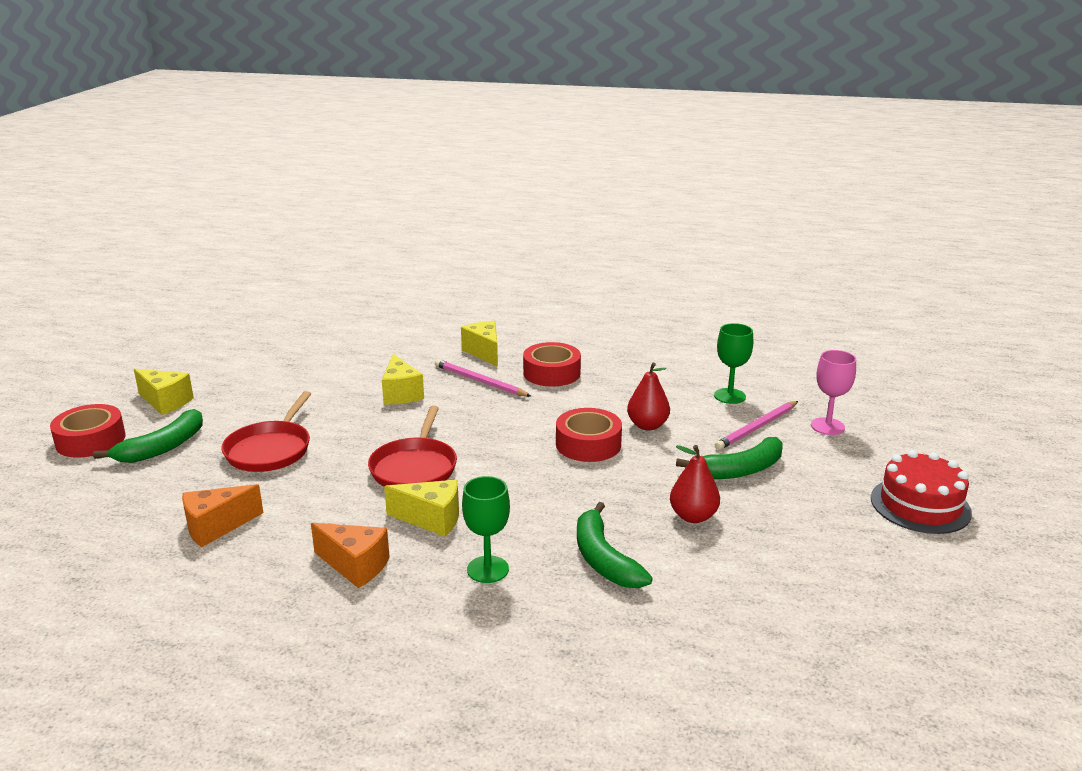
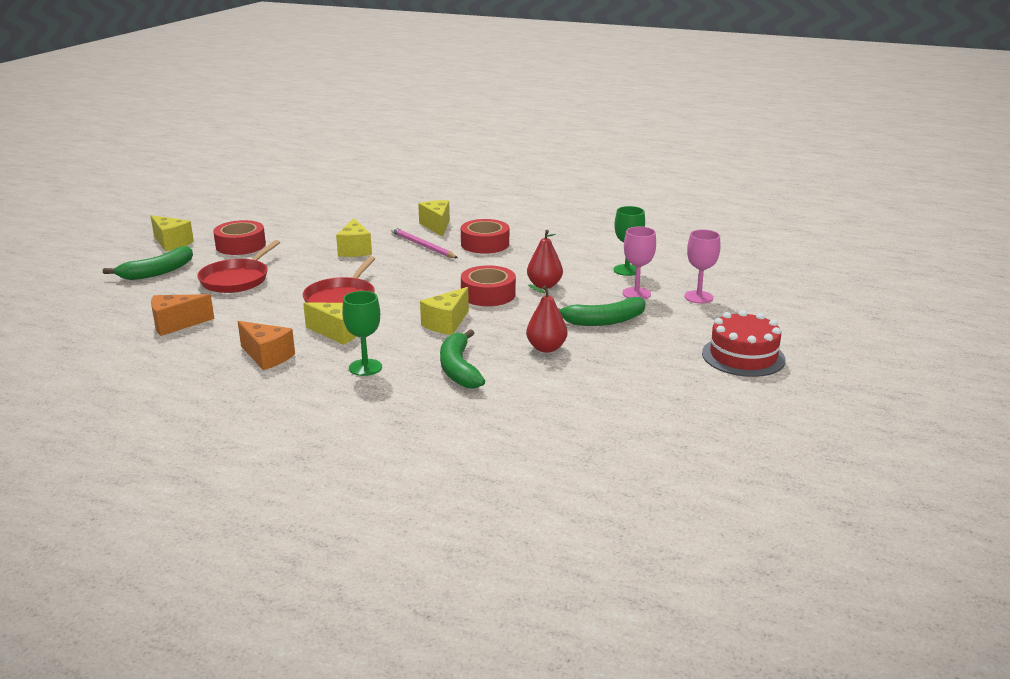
camera: 10 degrees right, 0 degrees up
red tape [50,404,126,458] -> red tape moved to [213,220,266,255]
pink pencil [715,401,798,450] -> pink goblet [622,226,656,299]
none -> yellow cheese [420,287,469,335]

